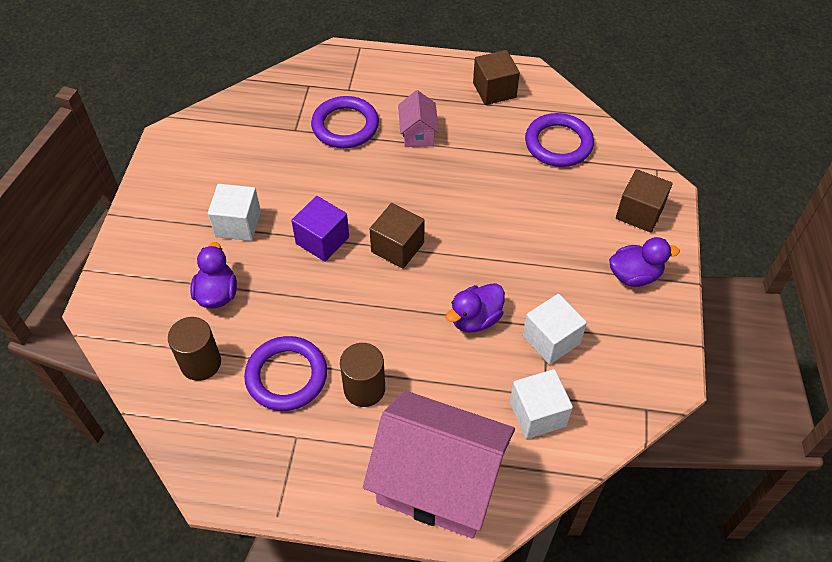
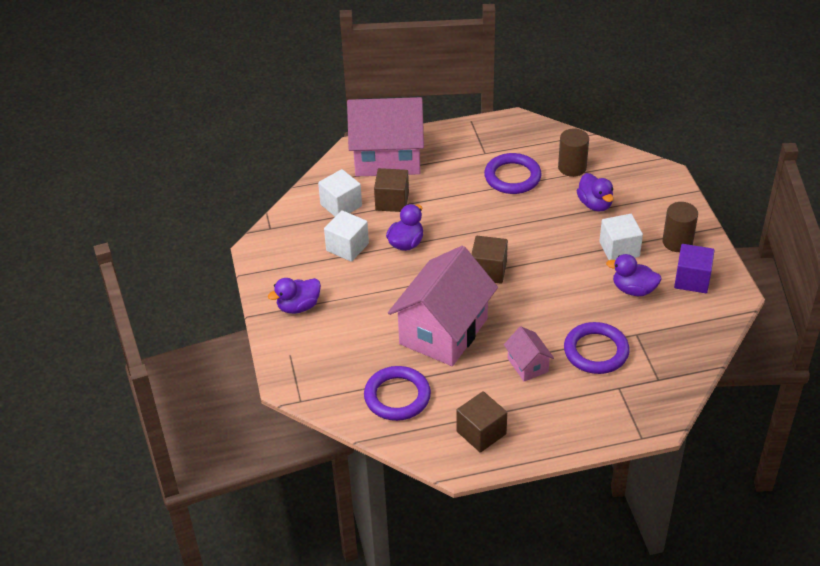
camera: 160 degrees right, 10 degrees down
purple cube [291,196,349,262] -> purple cube moved to [674,244,715,293]
brown cylinder [340,343,385,407] -> brown cylinder moved to [662,202,698,252]
brown cube [616,169,672,232] -> brown cube moved to [374,168,409,212]
none -> pink house [388,246,498,366]
none -> purple duck [606,254,662,296]

